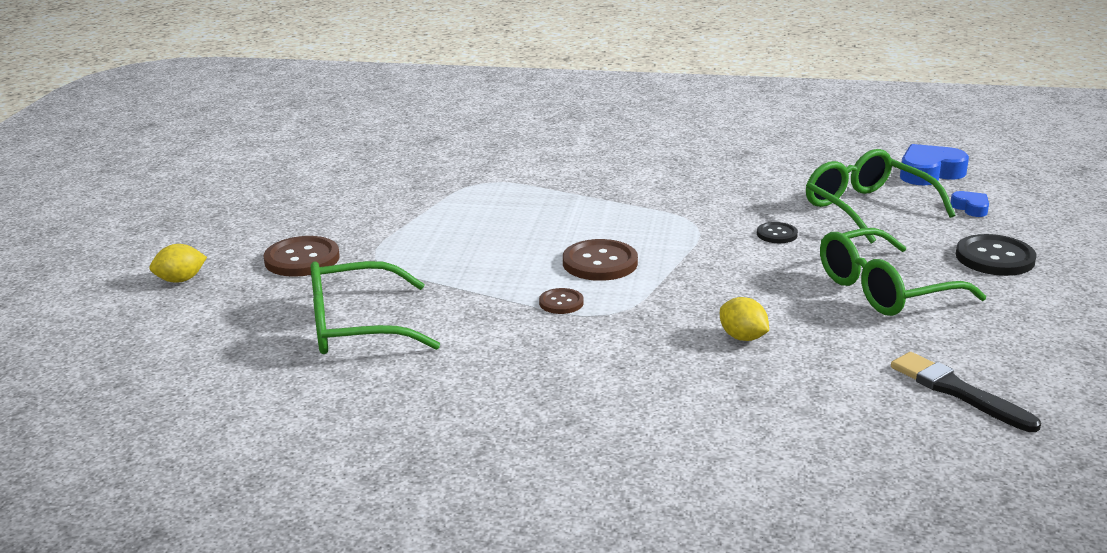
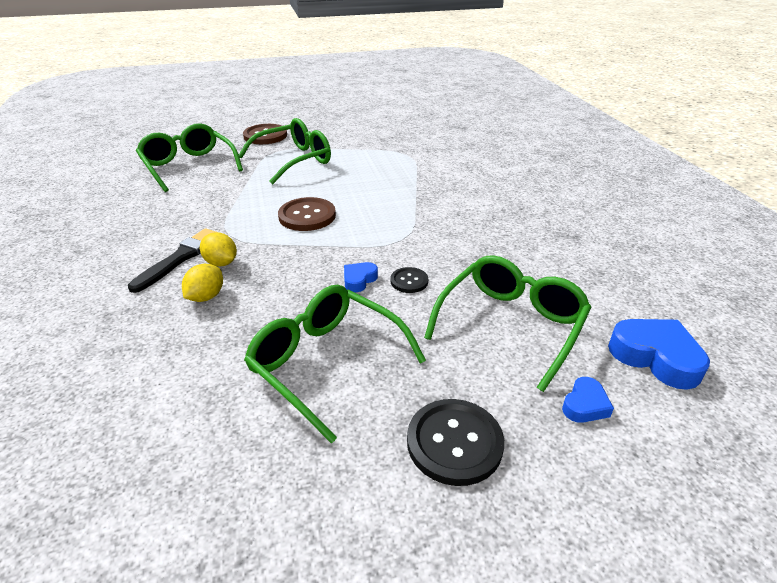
camera: 65 degrees right, 10 degrees up
yellow lemon [149,244,207,283] -> yellow lemon moved to [200,233,237,266]
brown button [539,288,584,314] -> none
black brush [891,352,1041,432] -> black brush moved to [128,228,219,293]
none -> green glasses [239,118,331,184]
none -> blue heart [344,262,378,292]

